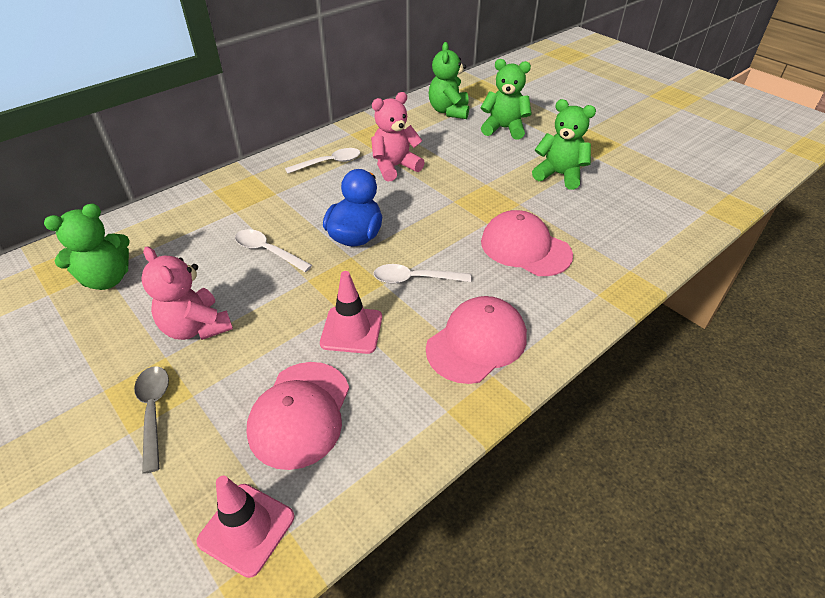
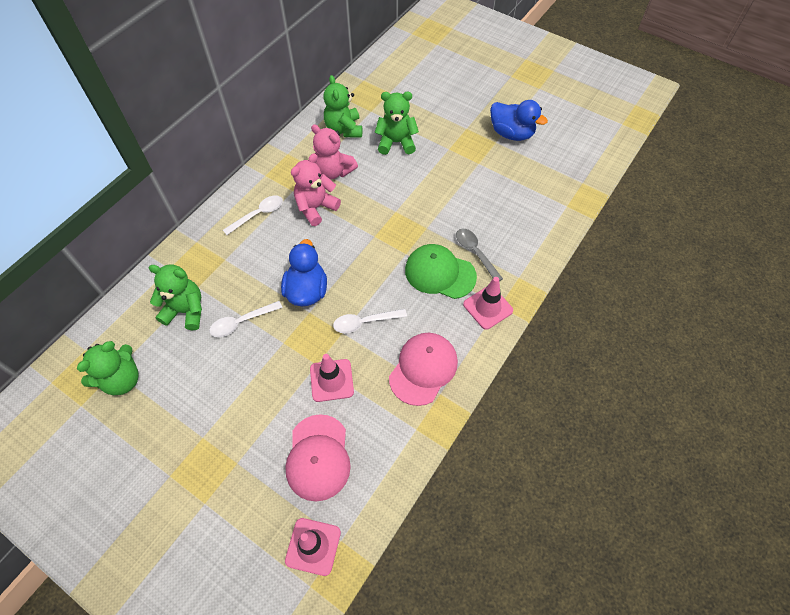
camera: 15 degrees left, 15 degrees up
grey spoon [134,366,169,474] -> grey spoon moved to [456,229,503,281]
pink teddy bear [141,246,233,340] -> pink teddy bear moved to [311,124,358,179]
white spoon [235,229,312,272] -> white spoon turned 45 degrees counterclockwise [209,301,283,337]
pink cap [481,210,573,276] -> green cap [405,244,477,299]
green teddy bear [532,99,596,190] -> green teddy bear moved to [149,264,202,330]
none -> pink traffic cone [463,277,513,330]
none -> blue duck [490,100,548,141]

